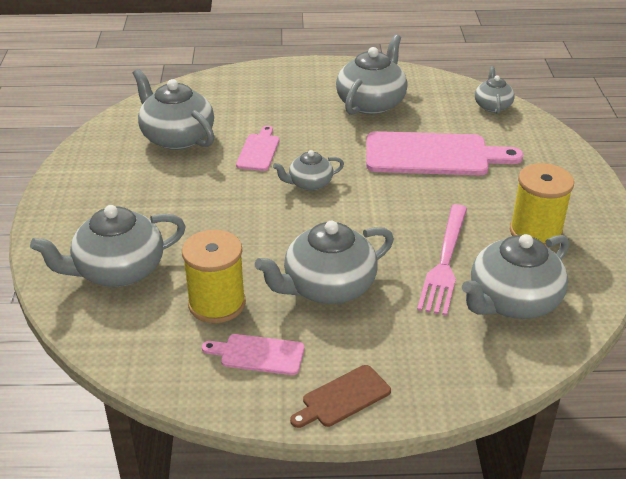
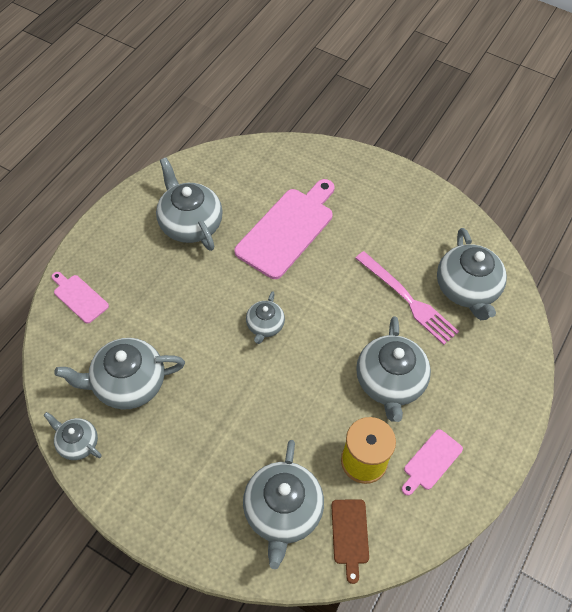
camera: 60 degrees left, 20 degrees up
pink cutting board [236,126,279,171] -> pink cutting board moved to [52,272,109,323]
brown cutting board [290,365,391,428] -> brown cutting board moved to [331,499,369,584]
grey teapot [475,66,515,114] -> grey teapot moved to [43,412,102,460]
yellow spool [510,163,574,247] -> none

